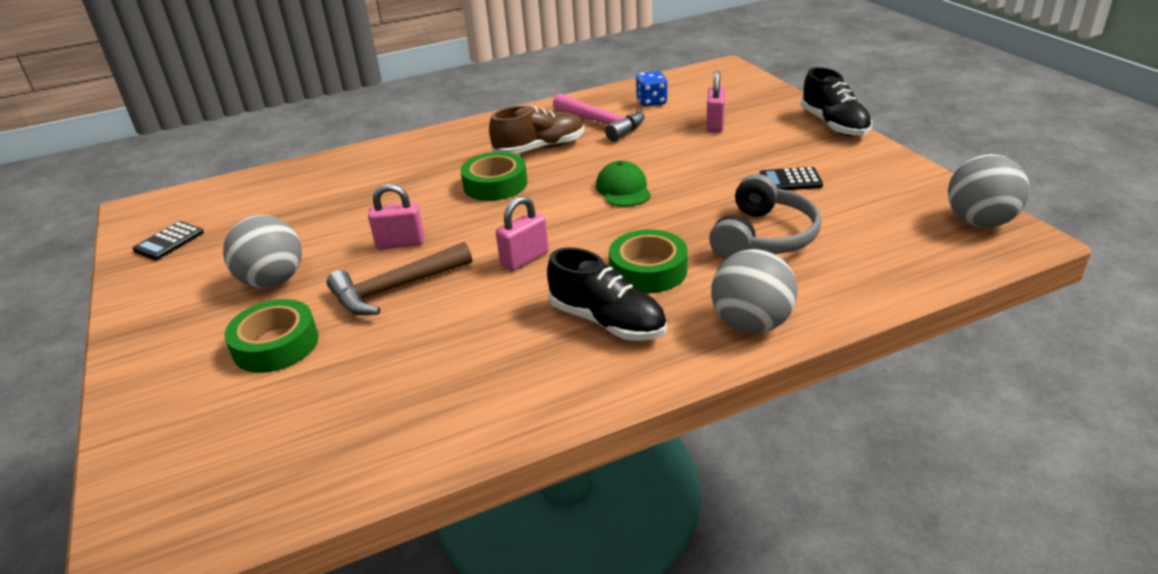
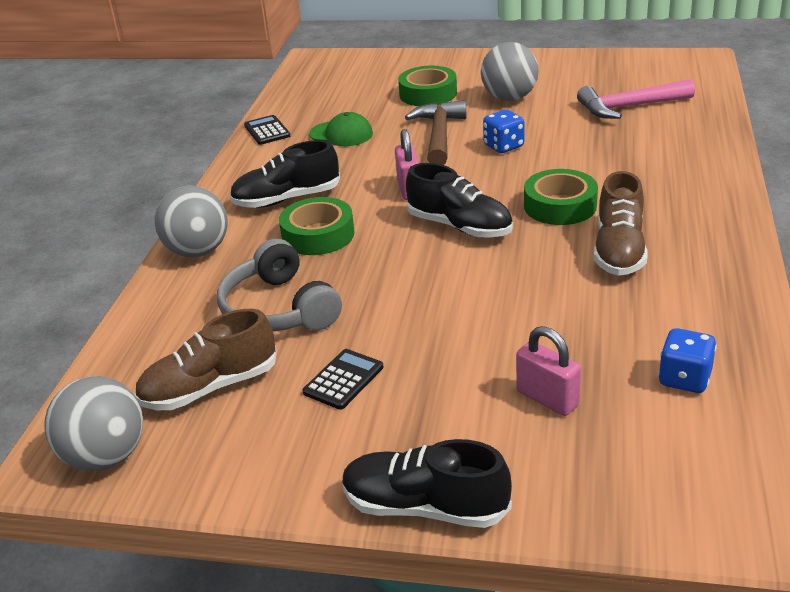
camera: 125 degrees right, 0 degrees up
black calculator [133,221,204,260] -> black calculator moved to [244,115,290,145]
pink padlock [368,184,425,249] -> blue dice [483,110,524,153]
pink hammer [553,94,645,141] -> pink hammer moved to [577,79,695,119]
green cap [596,161,651,207] -> green cap moved to [309,112,373,146]
none -> brown shoe [134,309,276,410]
none -> black shoe [406,163,513,238]

